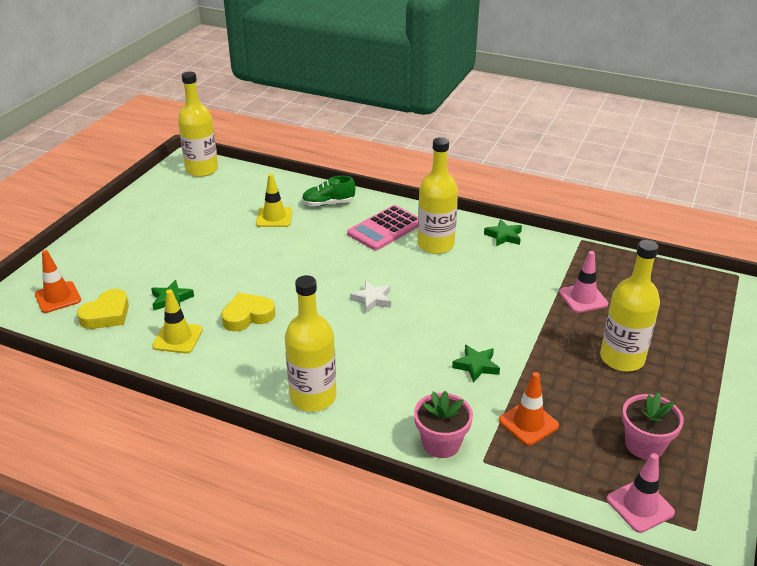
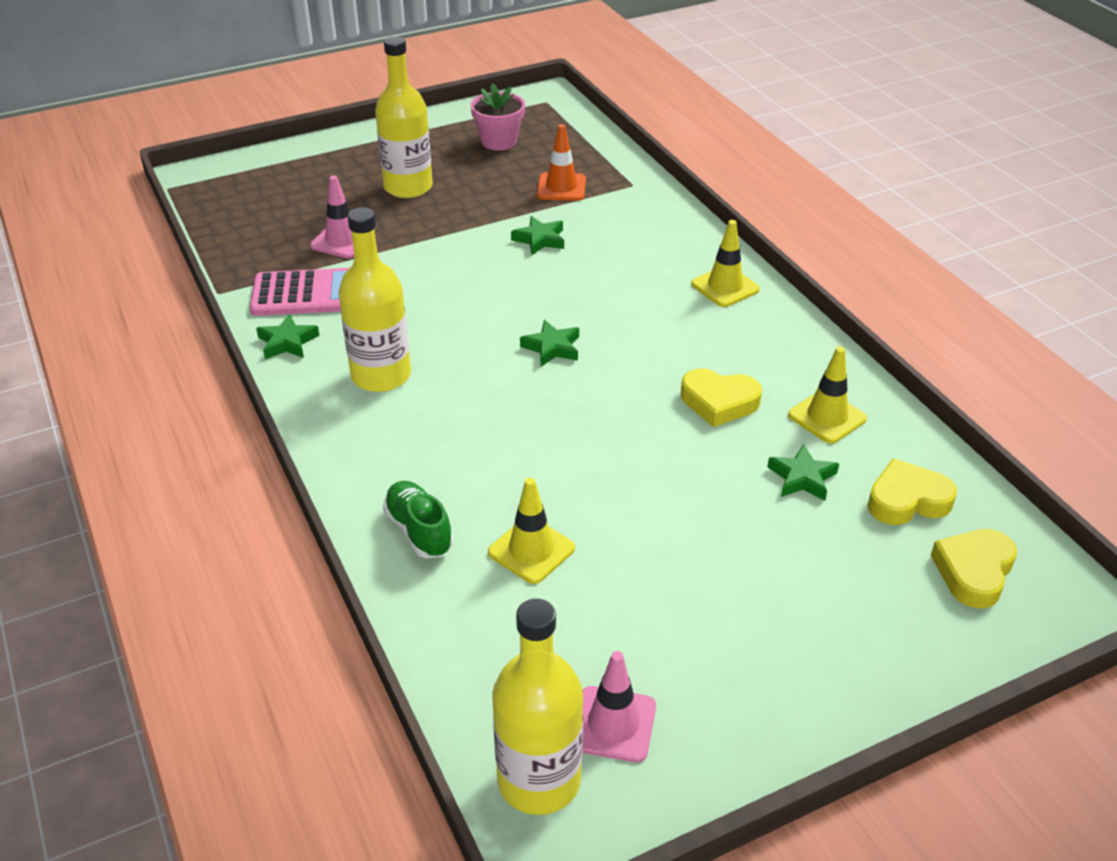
camera: 140 degrees left, 5 degrees up
orange traffic cone [35,250,81,313] -> yellow heart [931,529,1017,608]
yellow bottle [285,275,336,411] -> yellow traffic cone [691,220,760,307]
green shoe [302,176,355,206] -> green shoe turned 150 degrees counterclockwise [383,481,454,558]
pink calculator [347,205,418,251] -> pink calculator moved to [250,268,349,316]
white star [350,281,391,313] -> green star [520,320,579,366]
pink flower pot [414,391,473,458] -> none
pink traffic cone [607,453,675,533] -> pink traffic cone moved to [582,651,656,762]

